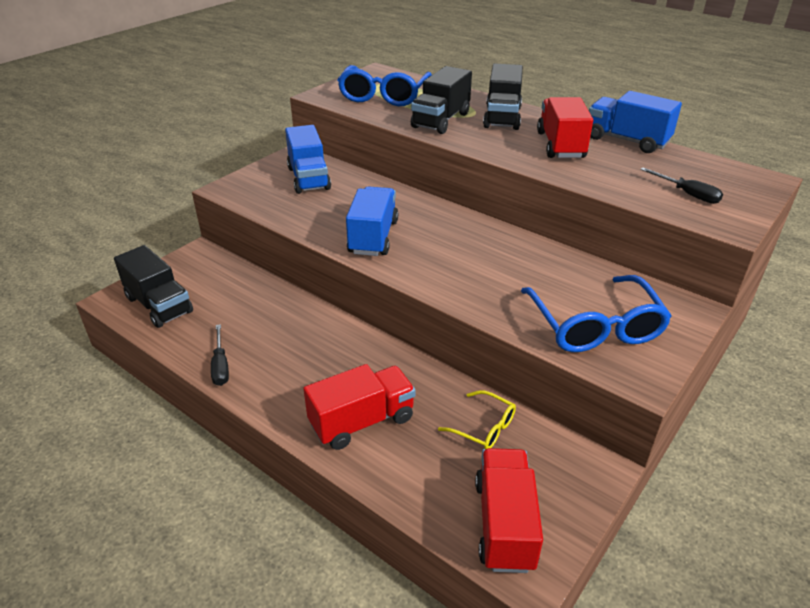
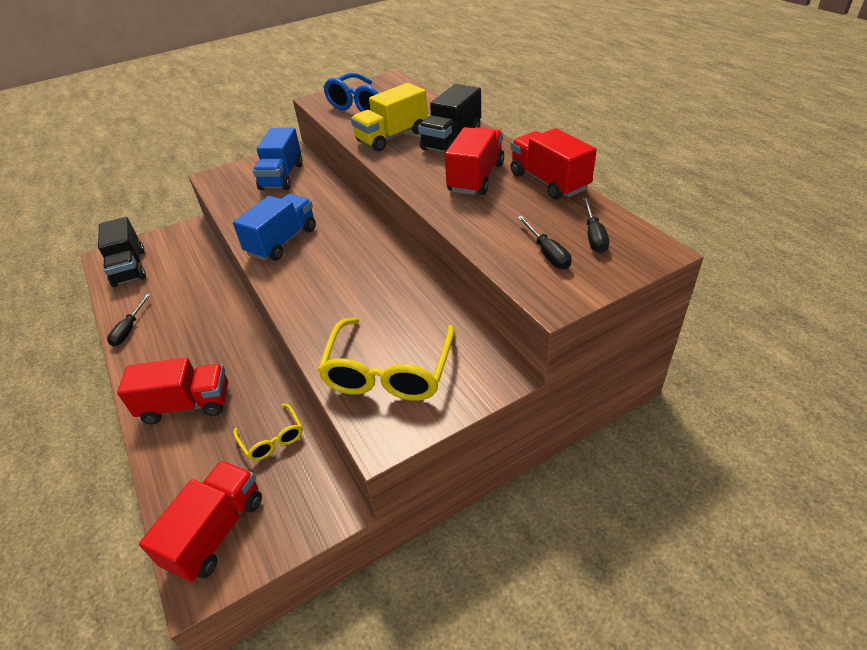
camera: 25 degrees right, 5 degrees up
black truck [411,66,472,134] -> yellow truck [351,83,428,151]
blue glasses [521,275,672,352] -> yellow glasses [317,317,454,401]
blue truck [589,91,682,153] -> red truck [510,128,597,200]
none -> black screwdriver [583,197,609,253]

